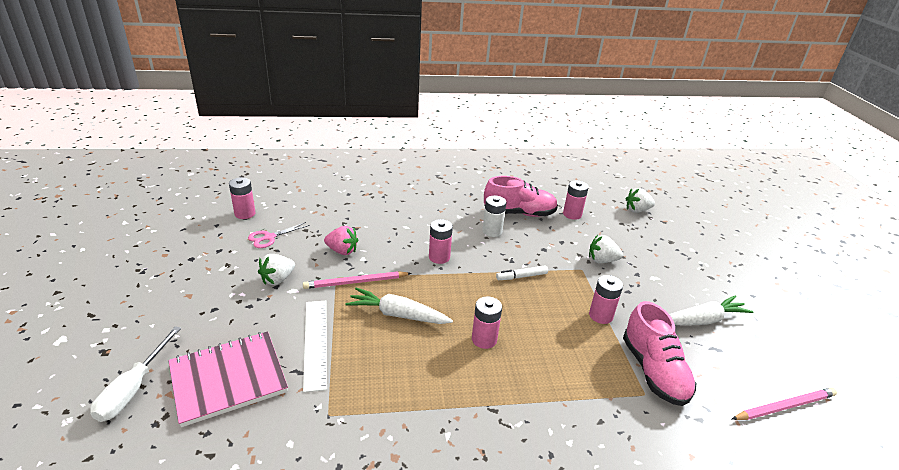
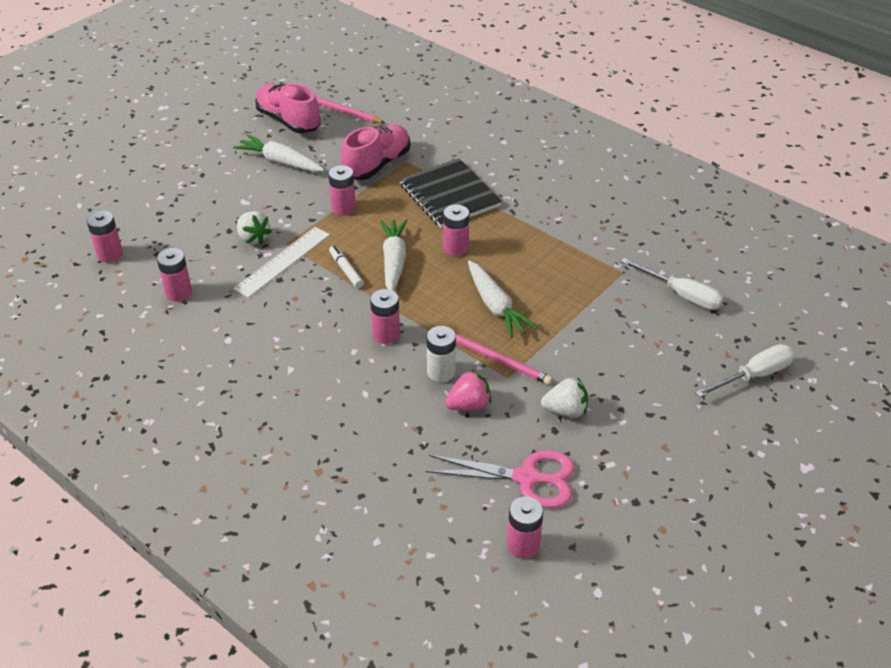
camera: 130 degrees left, 10 degrees up
pink notebook [168,331,288,427] -> none
pink scissors [248,222,309,248] -> pink scissors [426,450,575,508], size x1.66
white ruler [303,301,327,392] -> white ruler moved to [233,227,330,298]
pink strawberry [324,226,358,255] -> pink strawberry turned 90 degrees clockwise [445,370,491,410]
white battery [482,196,506,237] -> white battery moved to [427,326,456,382]
pink shoe [484,176,558,217] -> pink shoe moved to [255,83,321,133]
white marker [496,266,548,280] -> white marker turned 150 degrees counterclockwise [329,245,364,288]
white strawberry [626,188,655,213] -> pink battery [87,210,123,262]
none -> white carrot [380,219,408,291]
none -> black notebook [399,158,502,228]
none -> white screwdriver [621,258,724,310]

